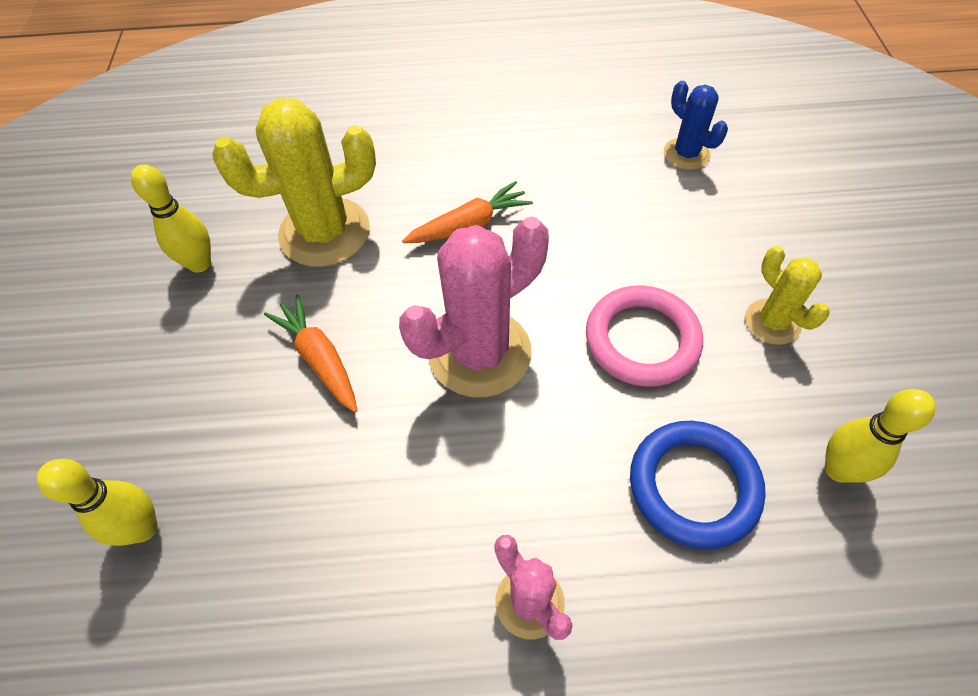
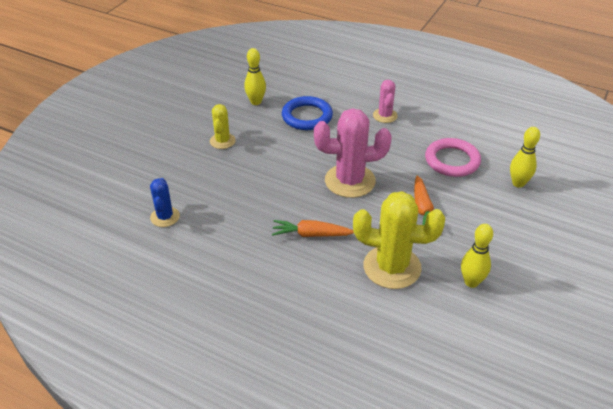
camera: 150 degrees left, 15 degrees down
pink ring [586,285,703,387] -> pink ring moved to [425,138,481,177]

